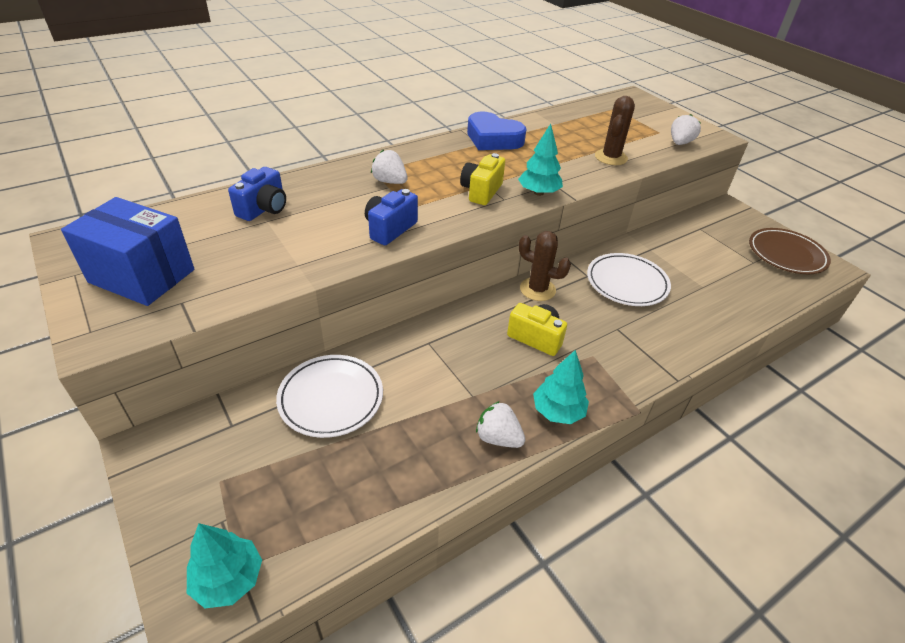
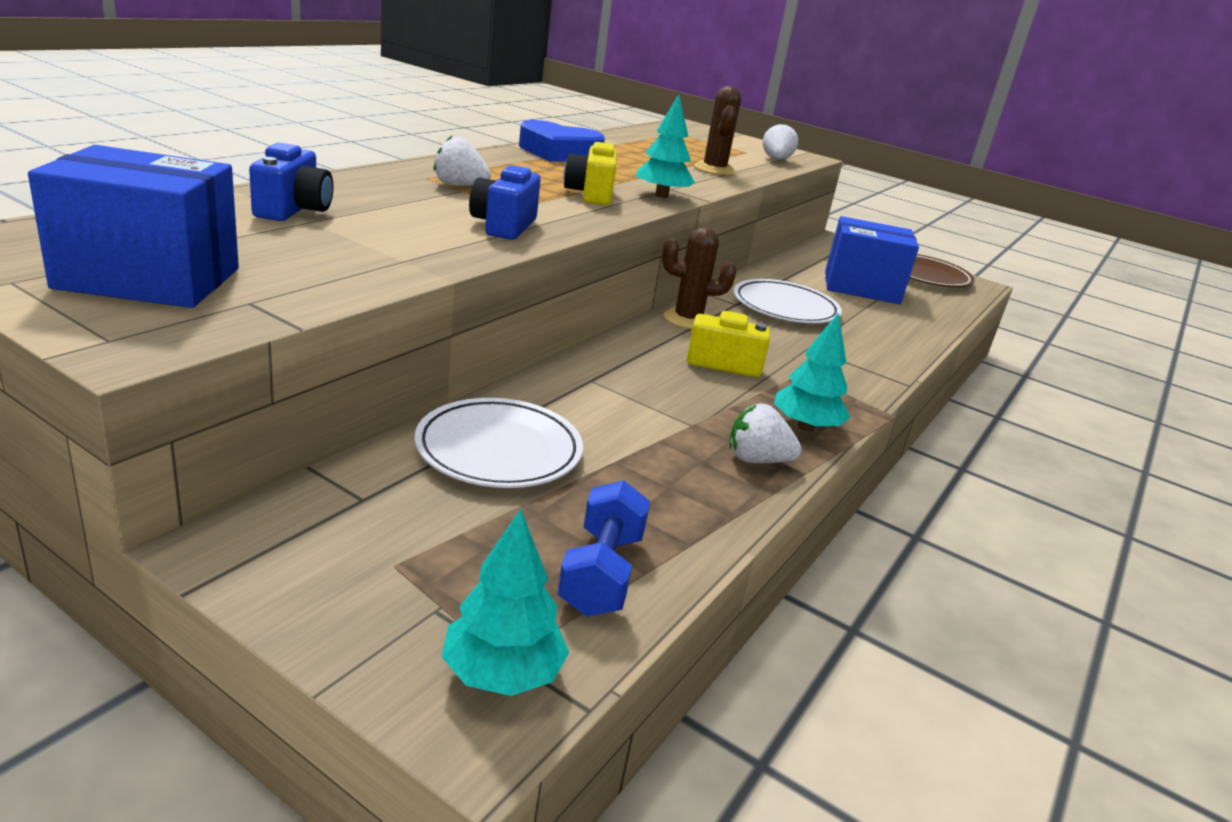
camera: 25 degrees left, 15 degrees down
none -> blue dumbbell [557,480,650,617]
none -> blue box [825,216,919,304]

